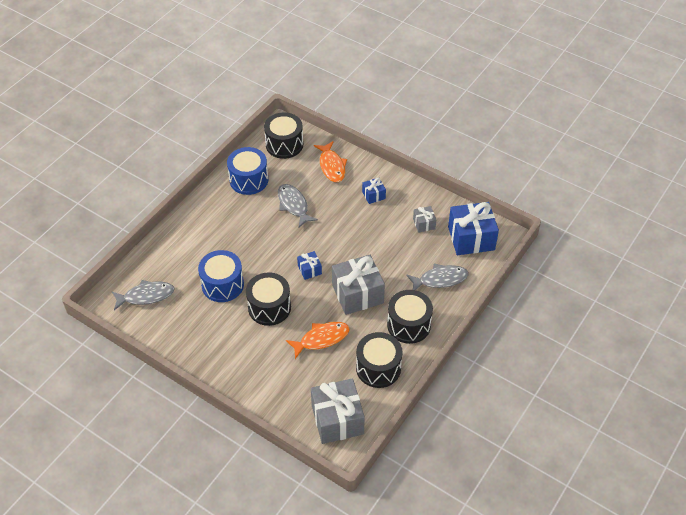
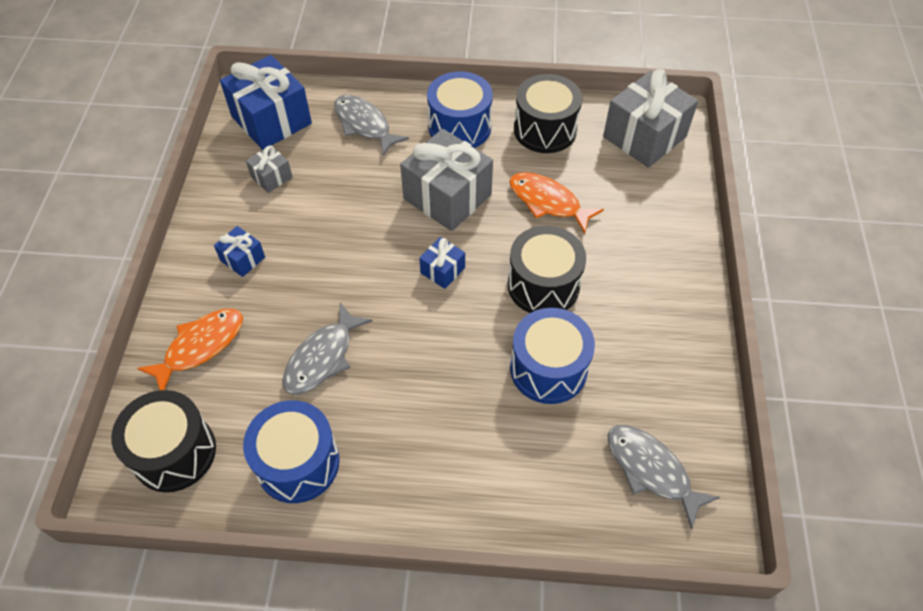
camera: 120 degrees left, 5 degrees up
black drum [387,290,433,344] -> blue drum [427,71,493,148]

